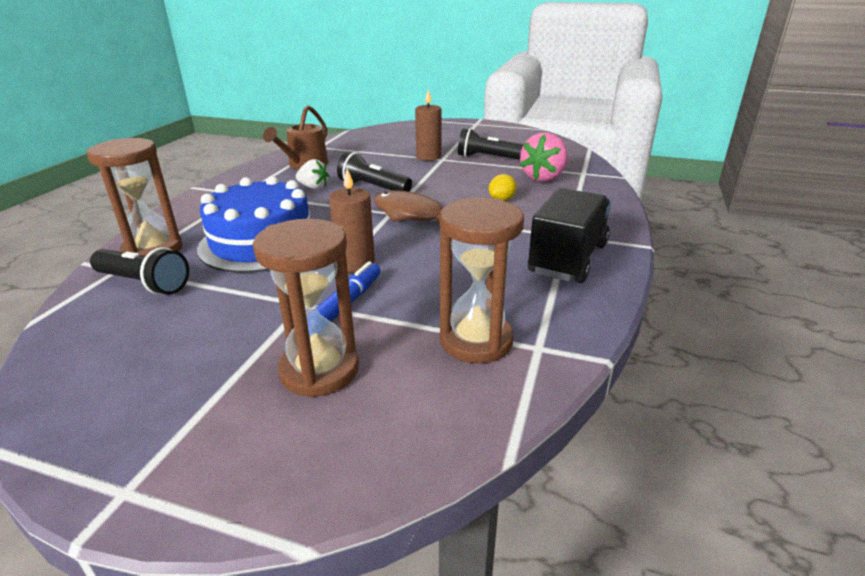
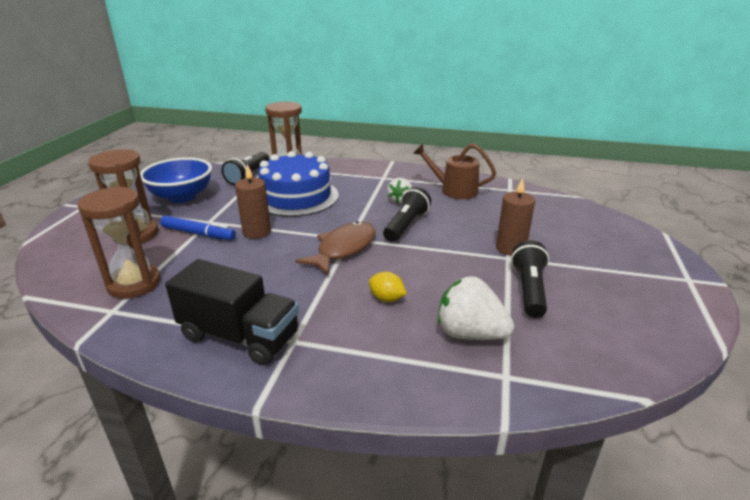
camera: 85 degrees right, 0 degrees up
pink strawberry [520,132,568,182] -> white strawberry [438,276,514,340]
none -> blue bowl [140,157,212,203]

